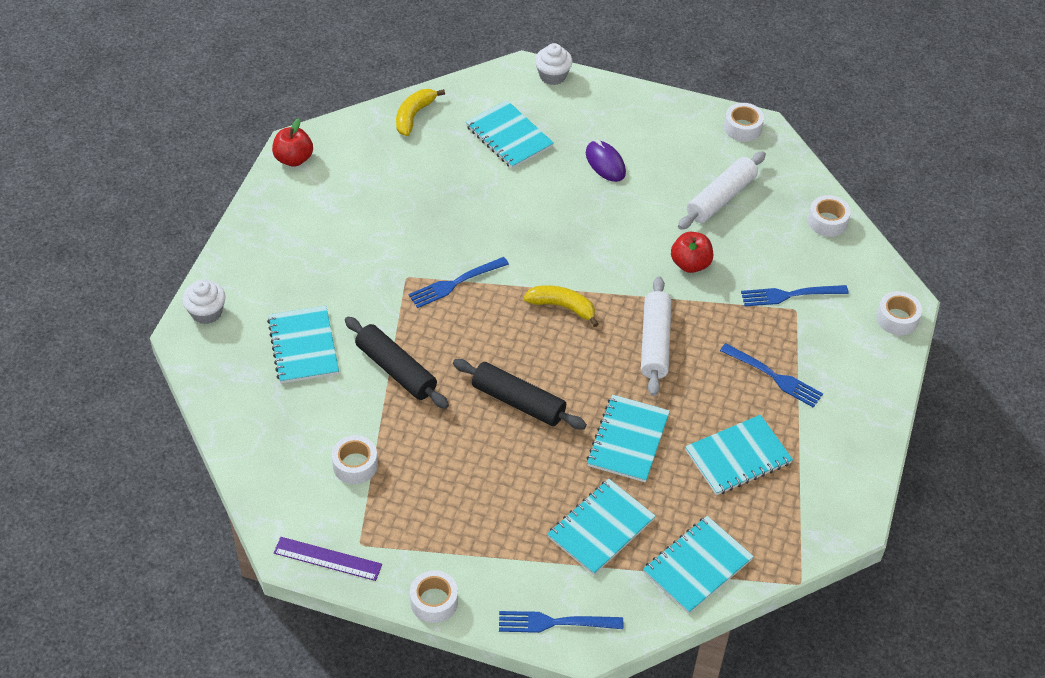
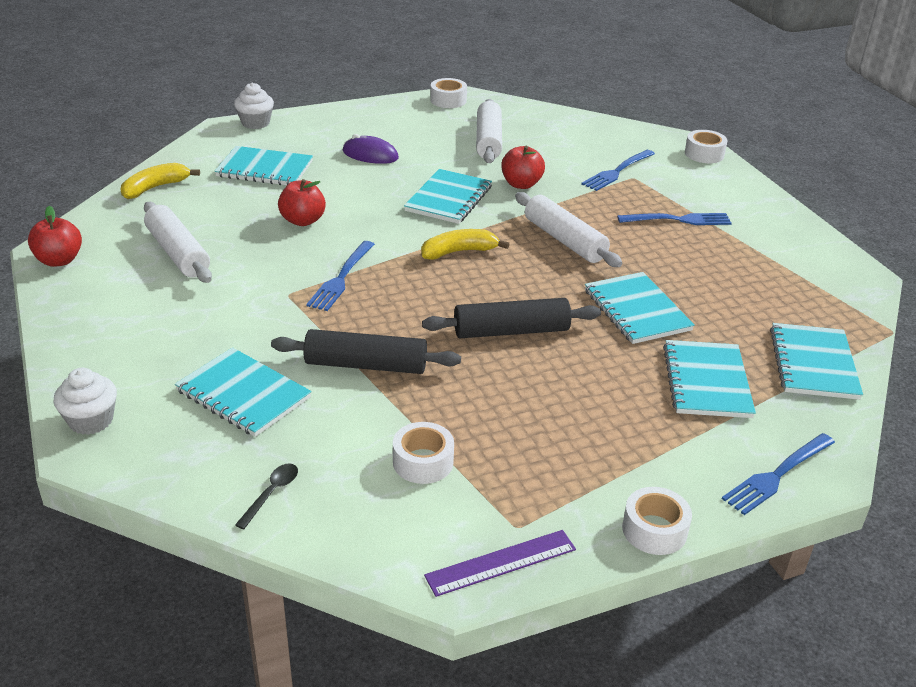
camera: 40 degrees left, 15 degrees down
yellow banana [396,89,445,136] -> yellow banana turned 60 degrees clockwise [121,163,200,199]
turquoise notebook [685,415,793,495] -> turquoise notebook moved to [404,169,492,224]
white tape [808,195,851,237] -> none
none -> white rolling pin [144,202,212,283]
none -> black spoon [235,463,298,529]
none -> red apple [278,179,326,226]

